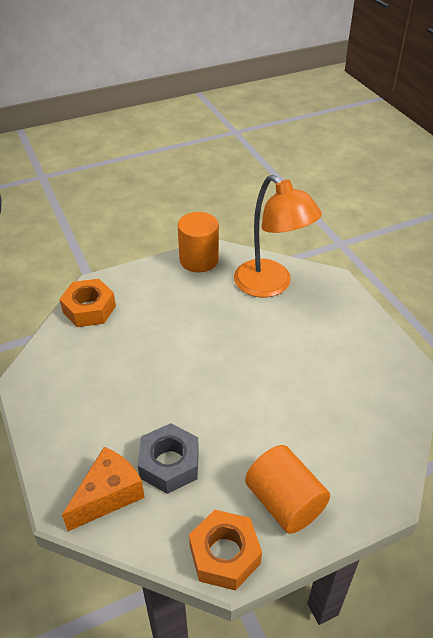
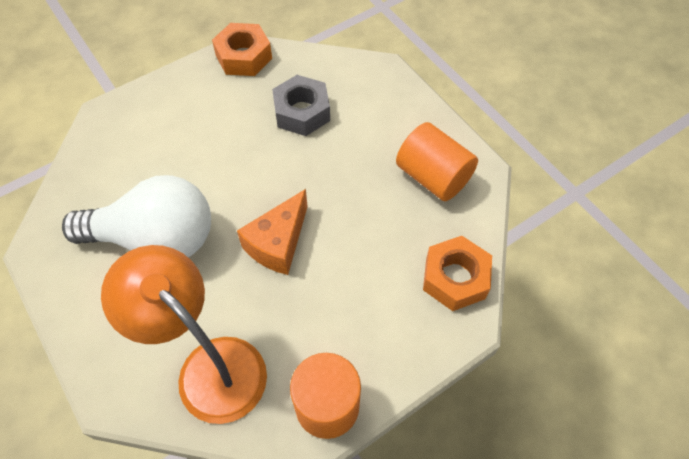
camera: 170 degrees right, 15 degrees up
orange cheese [62,447,145,531] -> orange cheese moved to [237,189,308,275]
orange cylinder [245,445,330,534] -> orange cylinder moved to [396,122,478,201]
none -> white light bulb [62,175,211,257]

